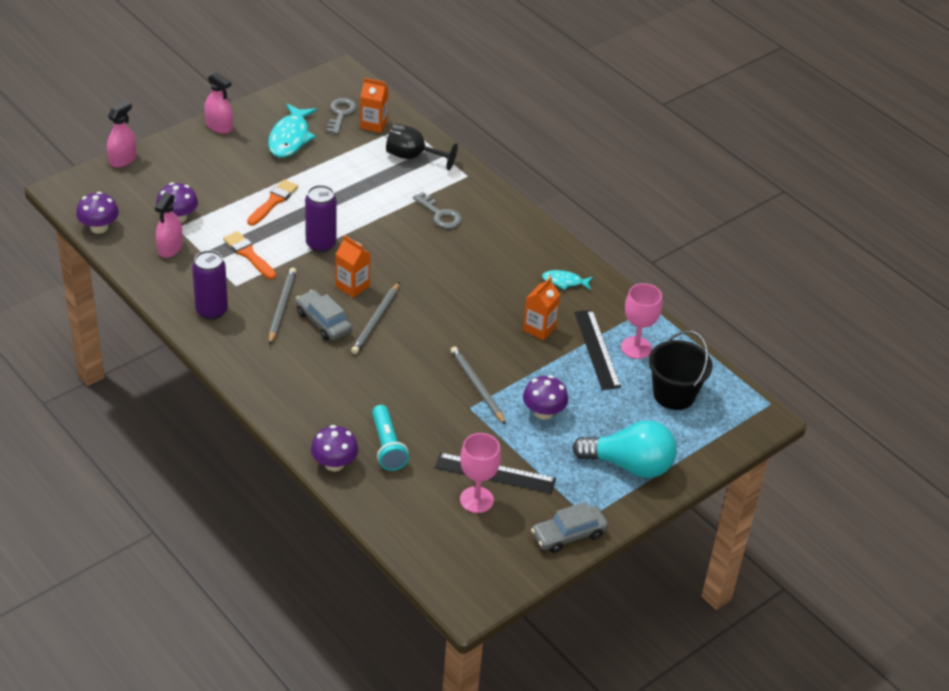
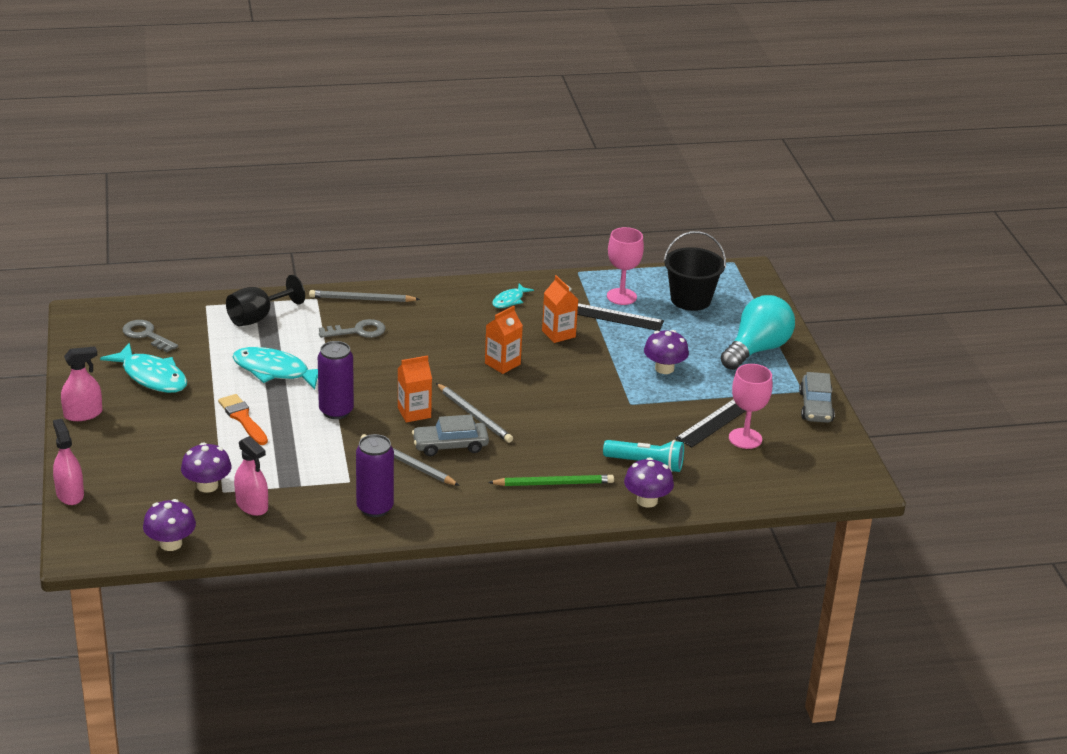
camera: 60 degrees left, 10 degrees down
orange brush [223,231,276,279] -> none
orange carton [360,78,388,133] -> orange carton moved to [485,306,523,374]
grey pencil [451,346,506,425] -> grey pencil moved to [309,290,420,302]
none -> turquoise fish [232,347,318,390]
none -> green pencil [488,475,614,486]

